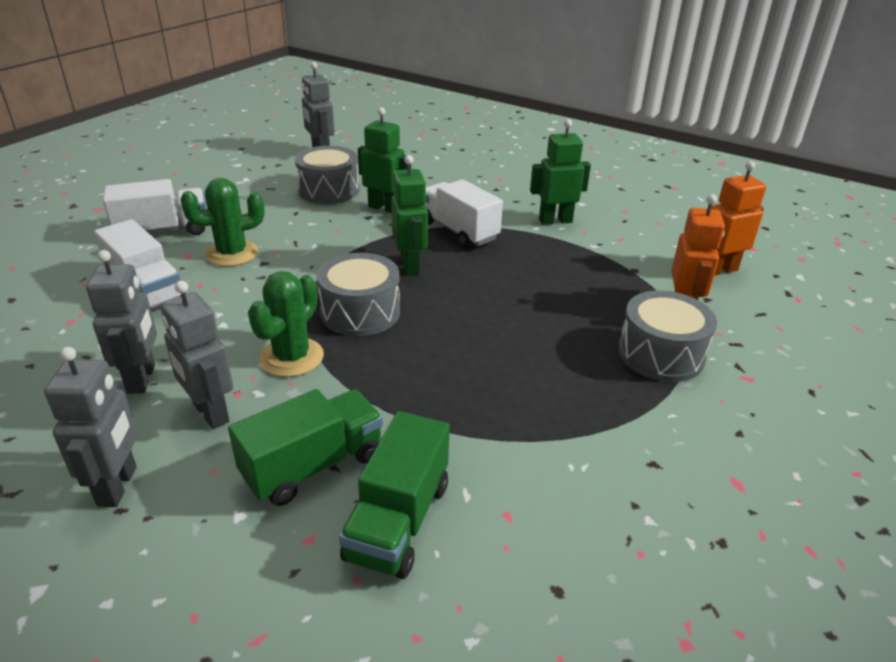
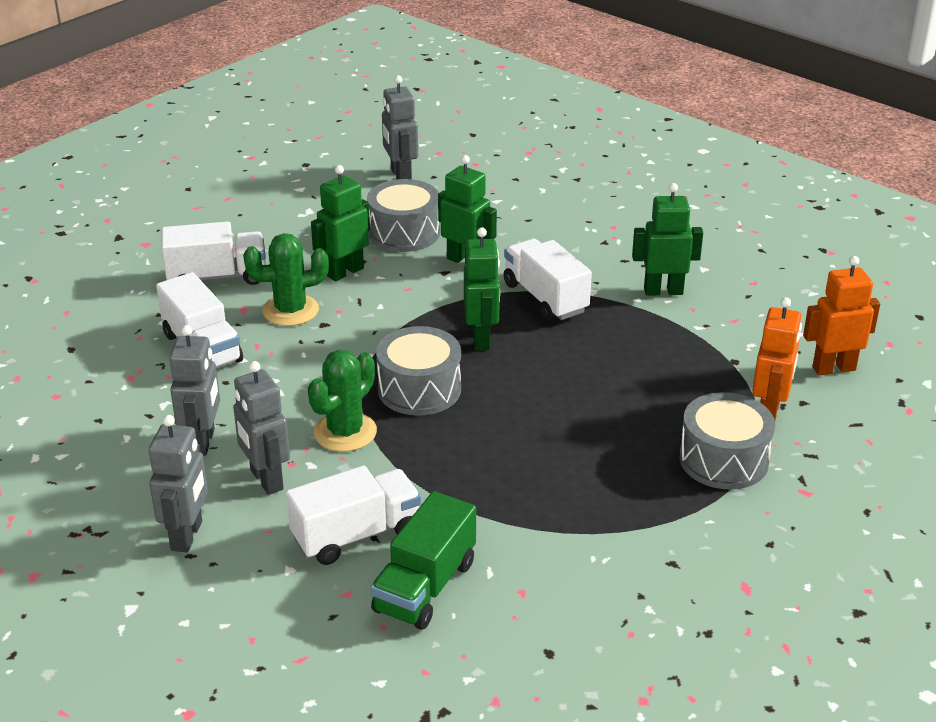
camera: 10 degrees right, 0 degrees up
green truck [228,389,383,506] -> white truck [286,465,421,565]
none -> green robot [311,165,370,281]

